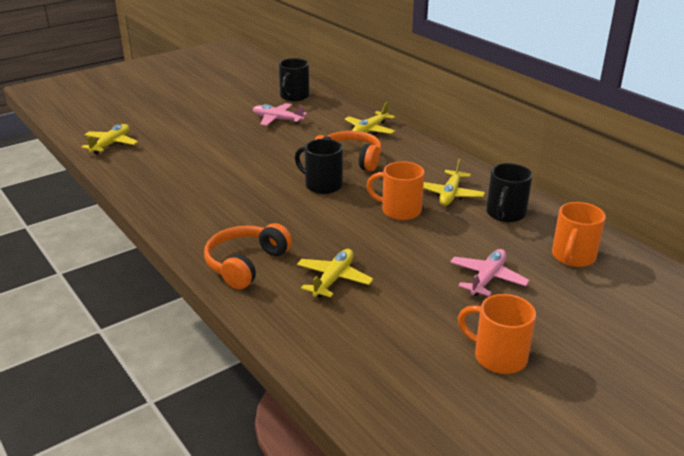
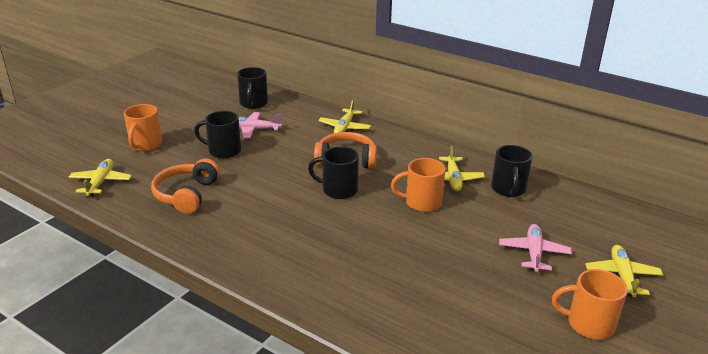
camera: 20 degrees left, 0 degrees up
orange headphones [204,223,292,289] -> orange headphones moved to [151,158,220,214]
yellow plane [297,249,373,298] -> yellow plane moved to [585,245,663,297]
orange mug [552,202,606,267] -> orange mug moved to [124,104,162,151]
none -> black mug [194,111,241,159]

